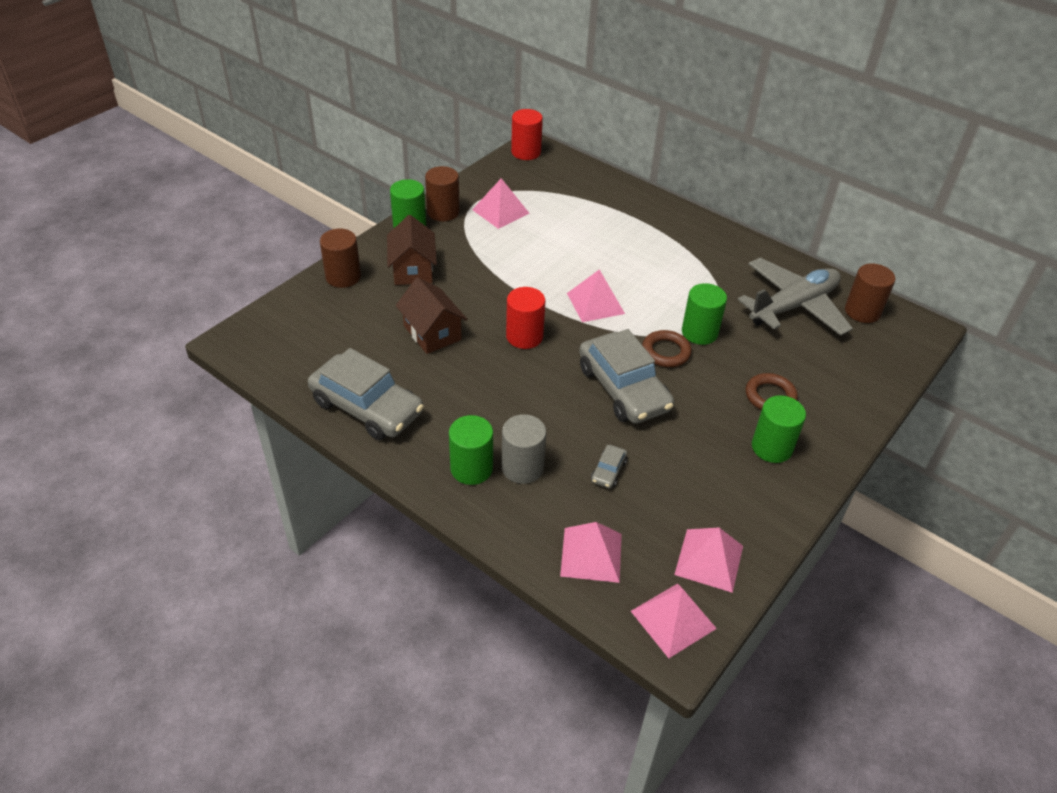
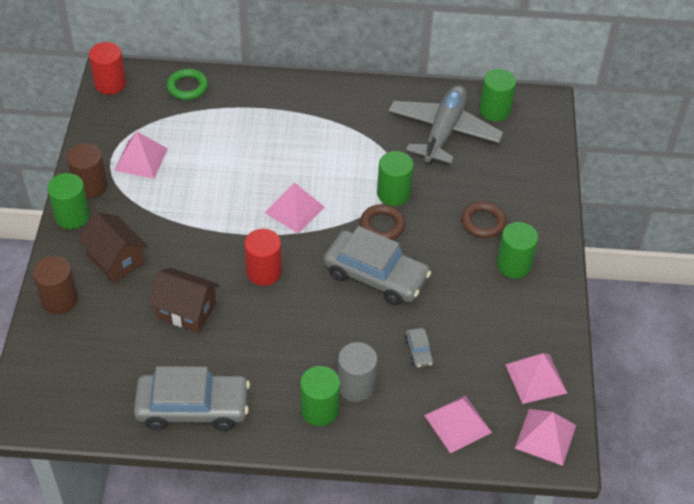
camera: 35 degrees left, 5 degrees up
brown cylinder [845,263,896,323] -> green cylinder [479,69,516,122]
none -> green ring [167,69,208,100]

